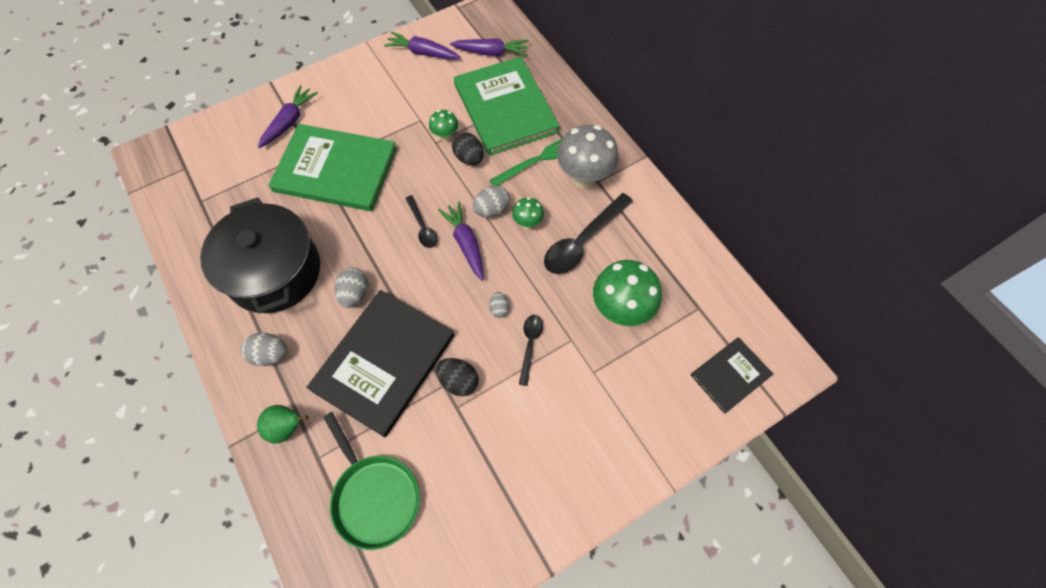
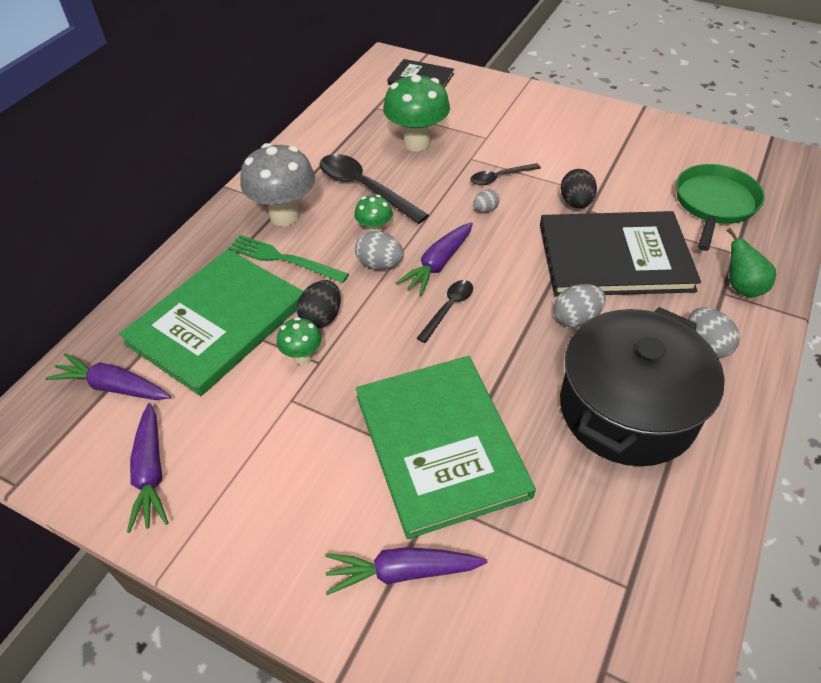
camera: 120 degrees left, 15 degrees down
purple carrot [450,38,529,56] -> purple carrot turned 45 degrees counterclockwise [45,353,171,400]
black spoon [544,193,633,274] -> black spoon turned 150 degrees counterclockwise [320,154,429,224]

